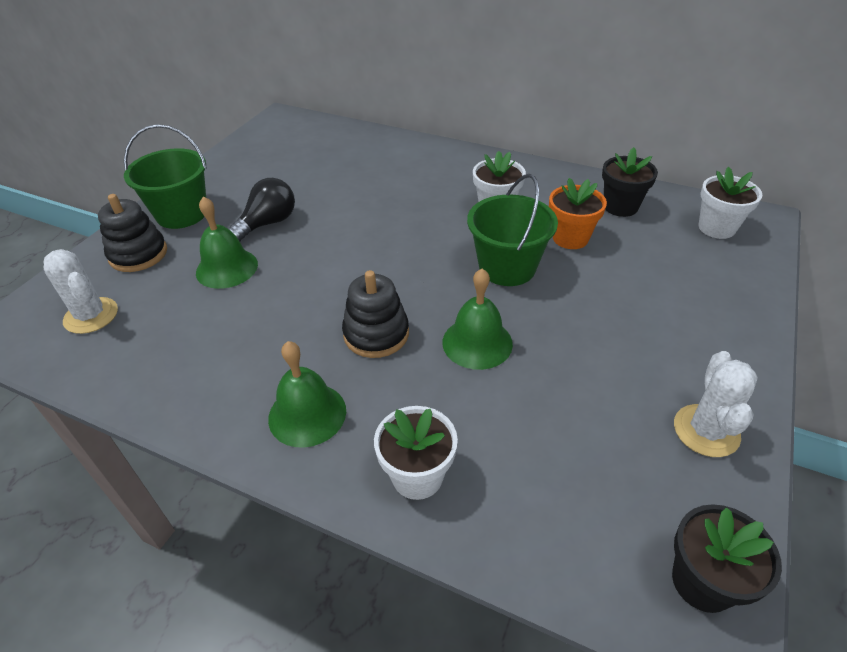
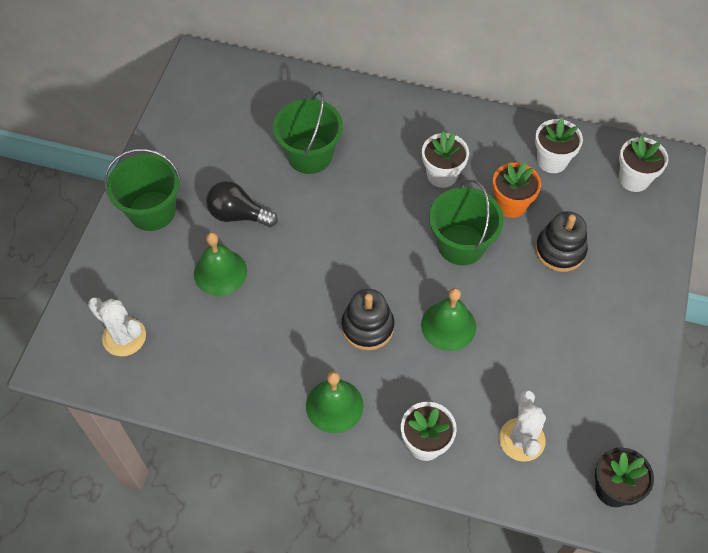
camera: 10 degrees left, 15 degrees up
black stacking toy [98,194,167,272] -> black stacking toy moved to [535,211,588,272]
black light bulb [228,178,295,242] -> black light bulb turned 105 degrees counterclockwise [206,181,278,227]
black flower pot [602,147,658,217] -> white flower pot [535,118,583,173]
white cactus [674,351,758,457] -> white cactus moved to [499,390,546,462]
none -> green bucket [273,91,343,174]

